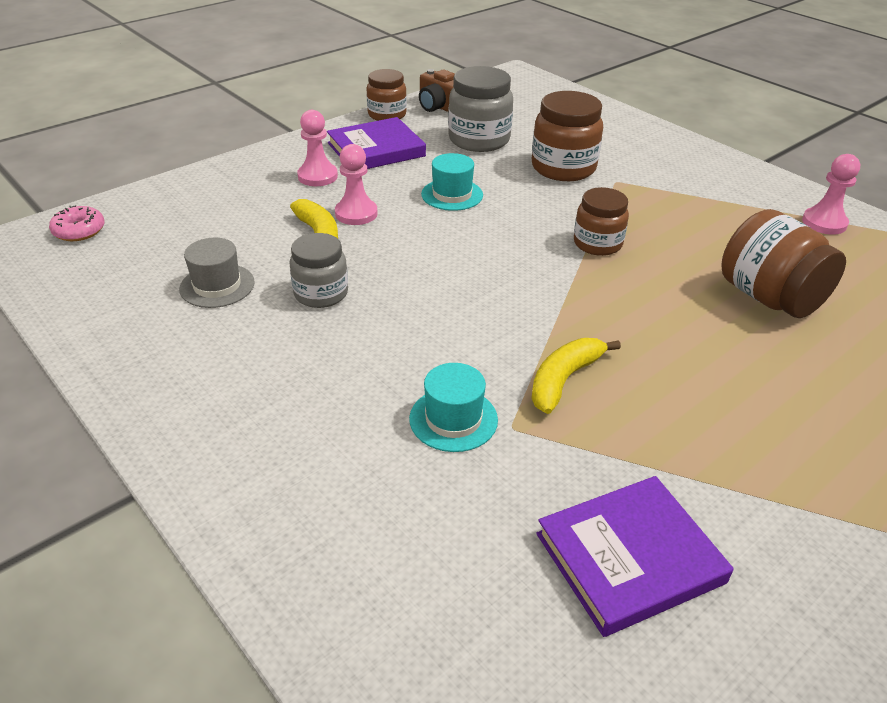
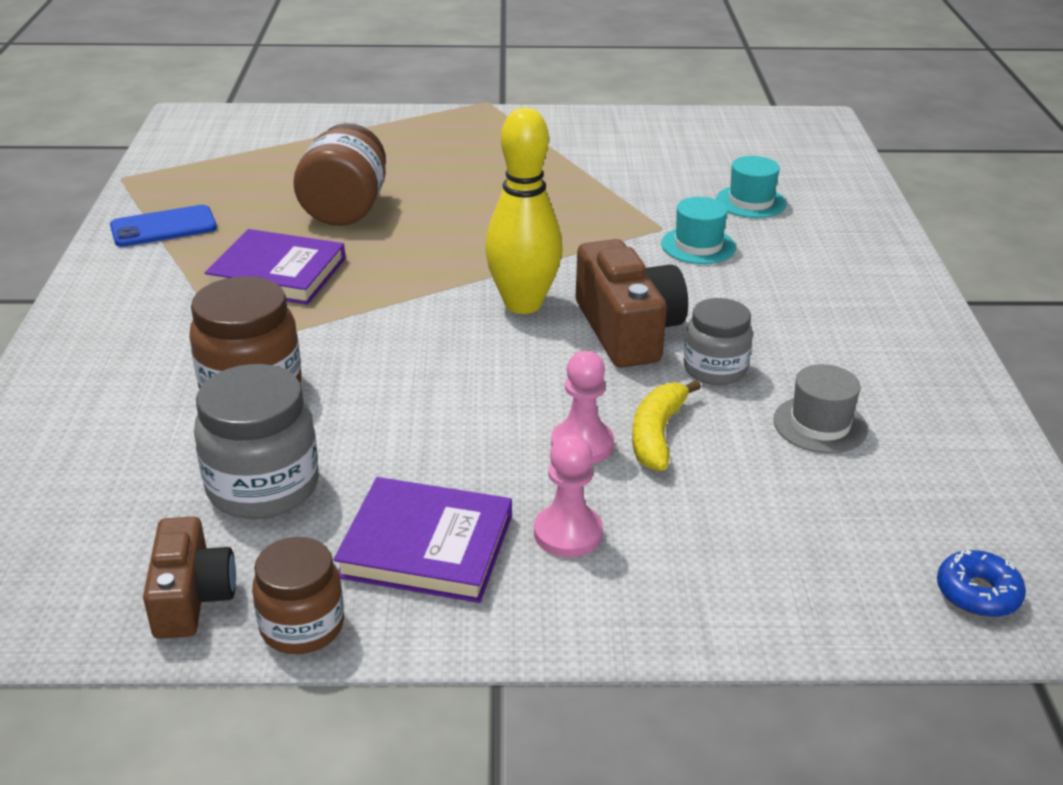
camera: 140 degrees left, 5 degrees down
pink donut [49,205,105,241] -> blue donut [937,549,1026,618]
turquoise hat [421,153,483,211] -> turquoise hat moved to [716,156,787,218]
yellow banana [531,338,621,414] -> none
purple book [536,476,734,637] -> purple book moved to [205,229,345,305]
brown jar [574,187,629,256] -> none
pink pawn [802,154,860,235] -> blue phone [110,205,217,247]
none -> yellow bowling pin [485,108,563,314]
none -> brown camera [576,239,688,368]

